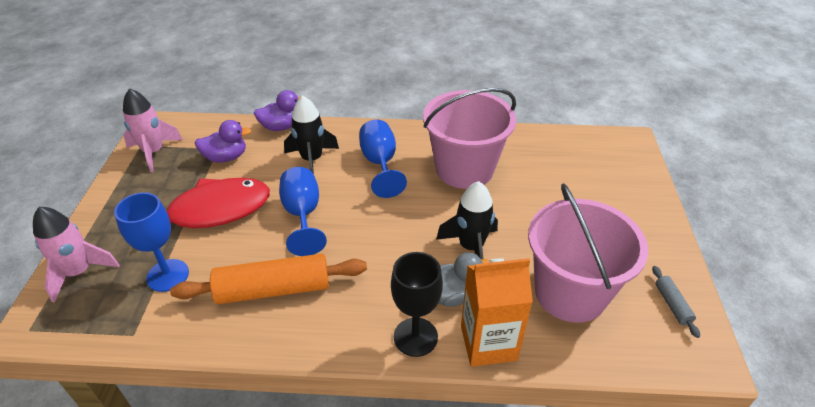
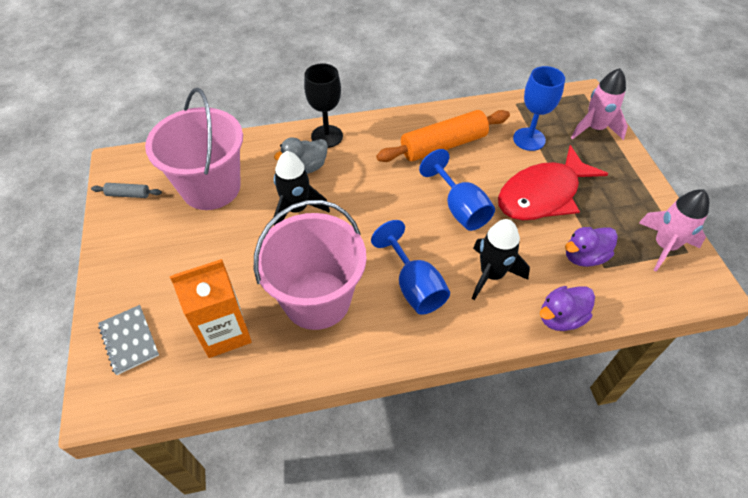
camera: 165 degrees right, 10 degrees up
orange carton [461,258,533,367] -> orange carton moved to [170,259,252,358]
grey rolling pin [652,266,700,338] -> grey rolling pin turned 60 degrees counterclockwise [91,183,162,198]
none -> grey notebook [98,305,159,375]

